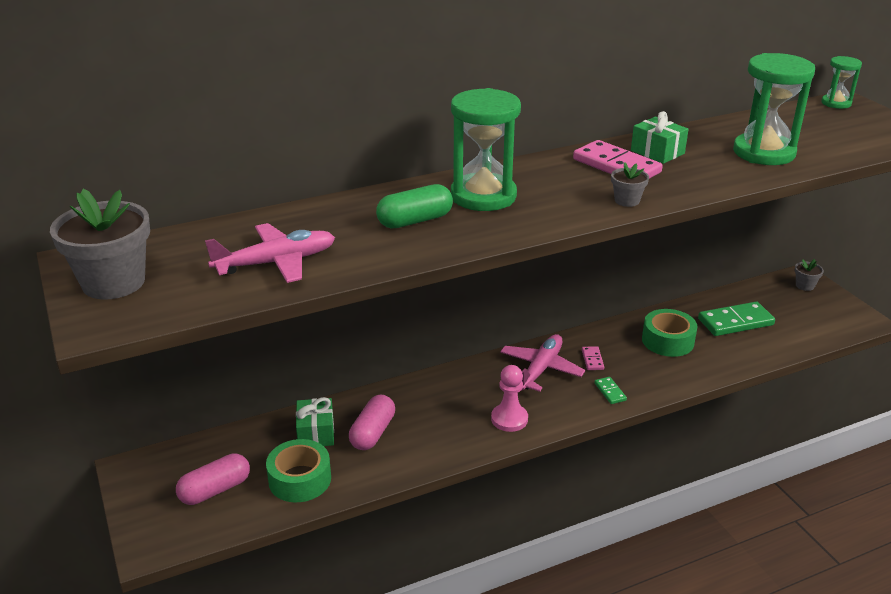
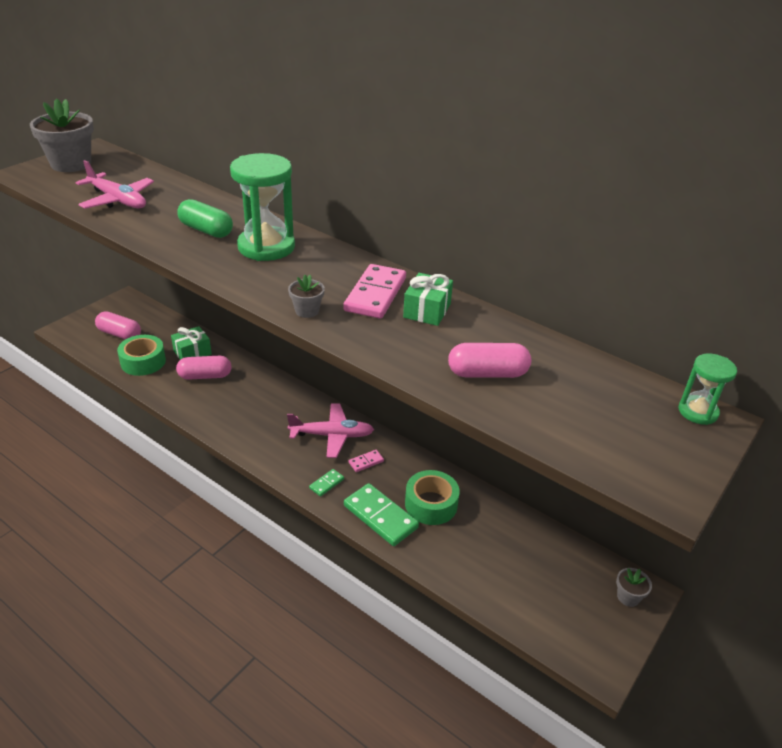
camera: 60 degrees right, 5 degrees up
pink pawn [491,365,528,432] -> none
green domino [698,302,775,336] -> green domino moved to [344,483,419,546]
green hourglass [733,53,815,165] -> pink capsule [448,343,531,378]

